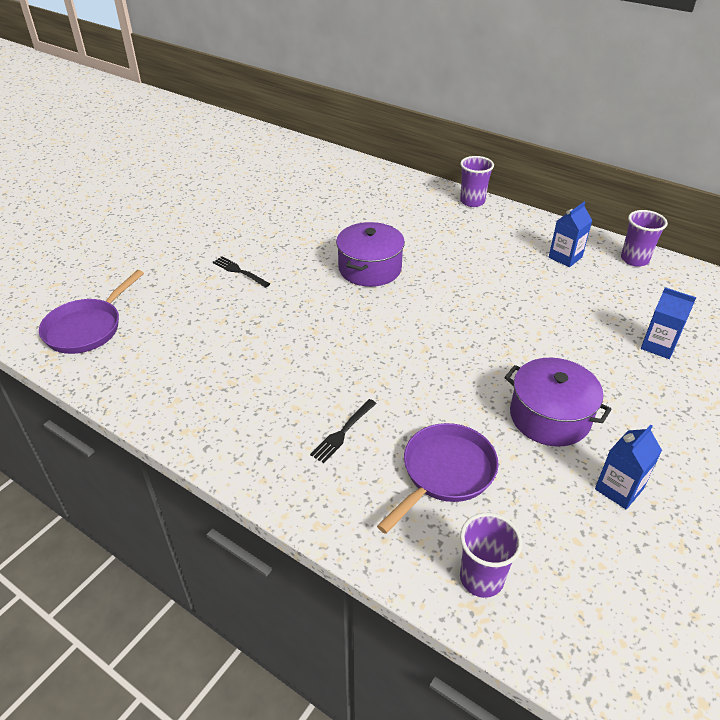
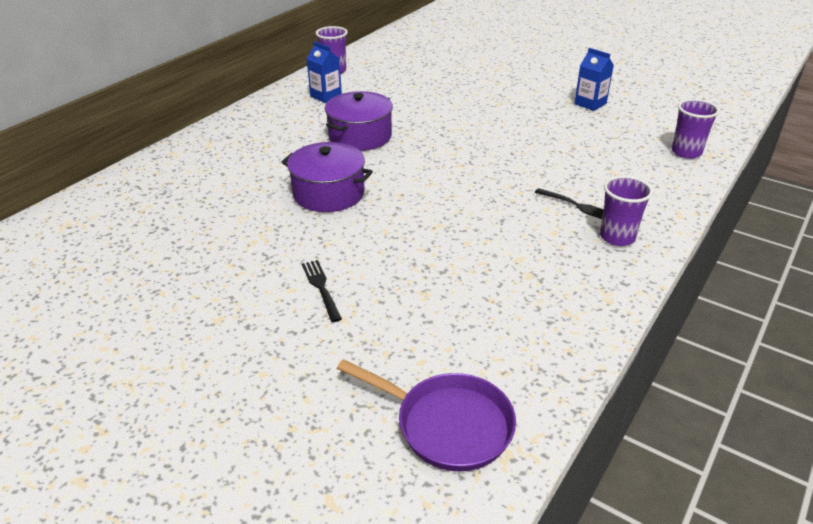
camera: 90 degrees left, 5 degrees down
black fork [213,256,270,288] -> black fork turned 120 degrees clockwise [302,260,342,322]
purple pan [377,423,499,534] -> none
purple cup [460,156,494,207] -> purple cup moved to [600,176,653,246]
purple pot [505,358,612,447] -> purple pot moved to [325,91,393,151]
blue carton [641,287,696,359] -> none

